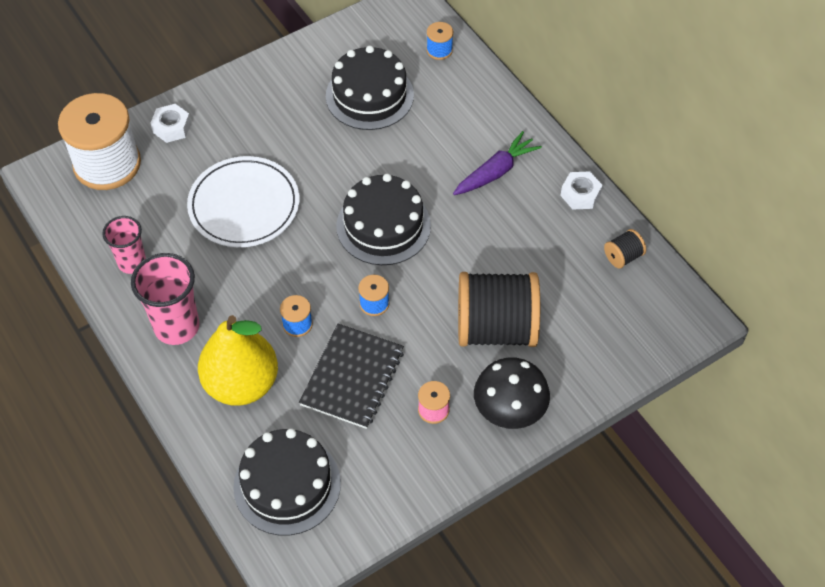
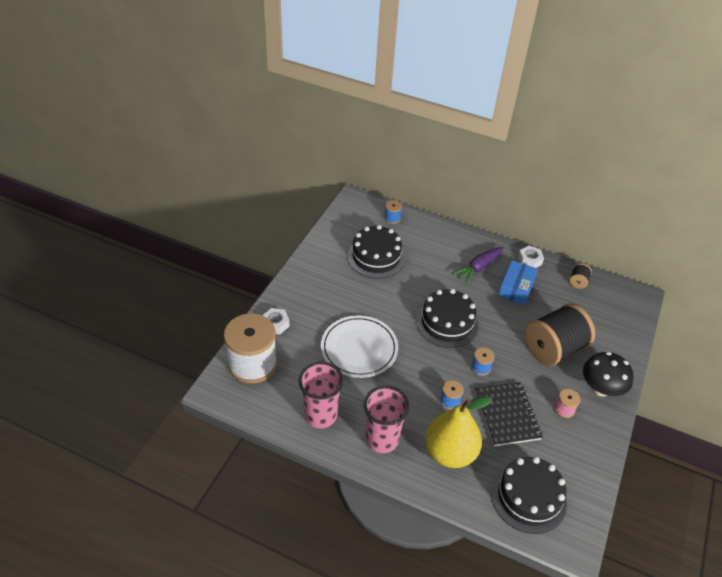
camera: 35 degrees left, 10 degrees down
pink cup [102,216,146,274] -> pink cup [298,362,344,428], size x1.55
purple carrot [453,131,542,195] -> purple carrot turned 150 degrees counterclockwise [453,247,504,283]
none -> blue box [498,260,538,305]

